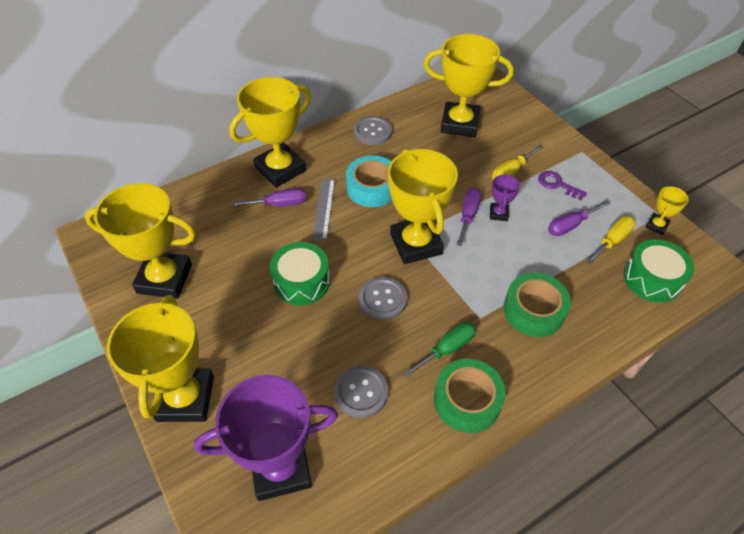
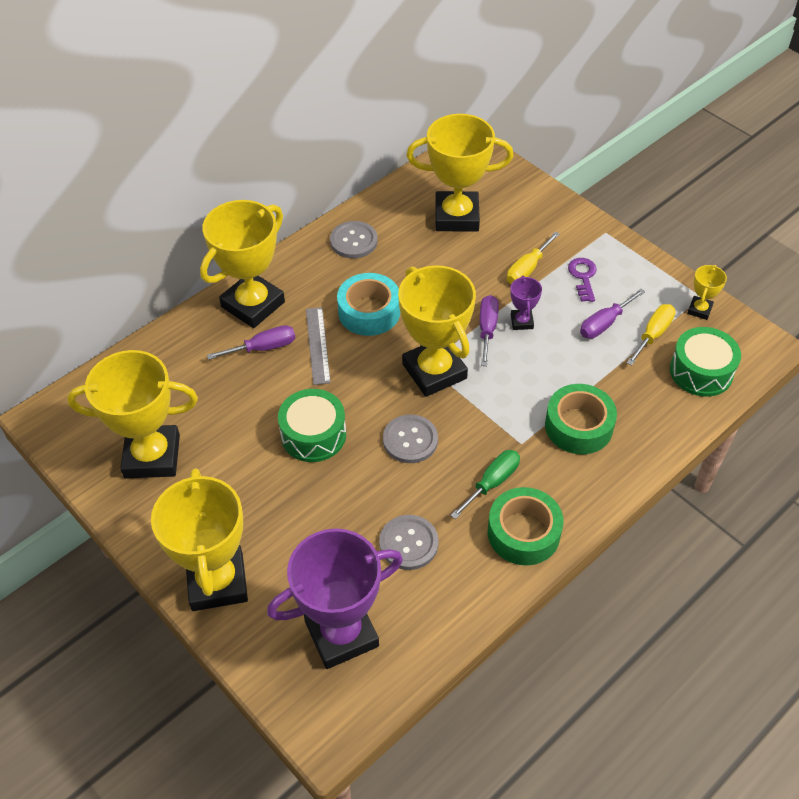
camera: 10 degrees left, 0 degrees up
purple key [538,171,587,200] -> purple key turned 60 degrees clockwise [568,258,597,302]

